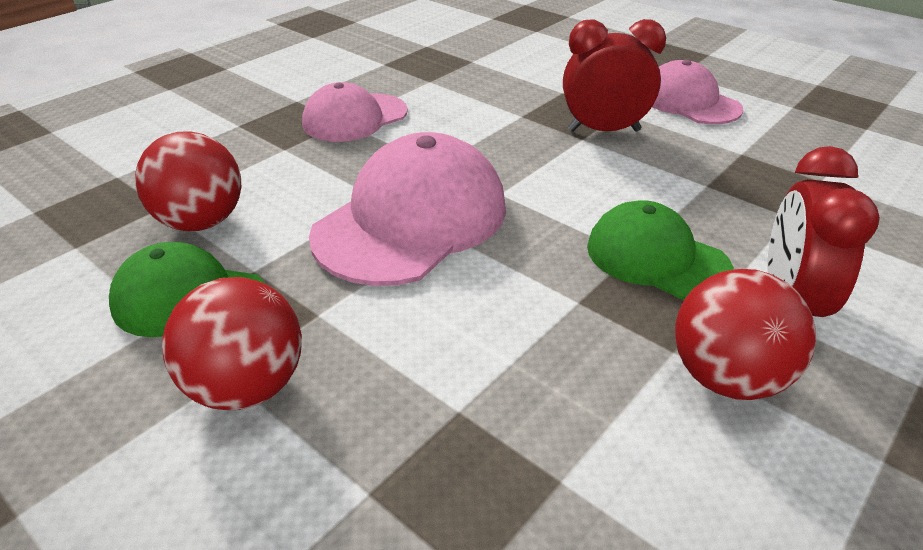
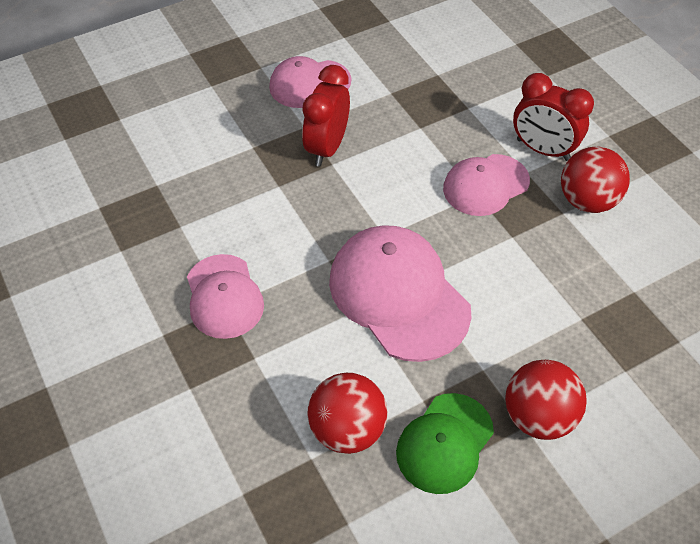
camera: 70 degrees left, 15 degrees up
green cap [587,200,734,300] -> pink cap [443,154,530,216]

